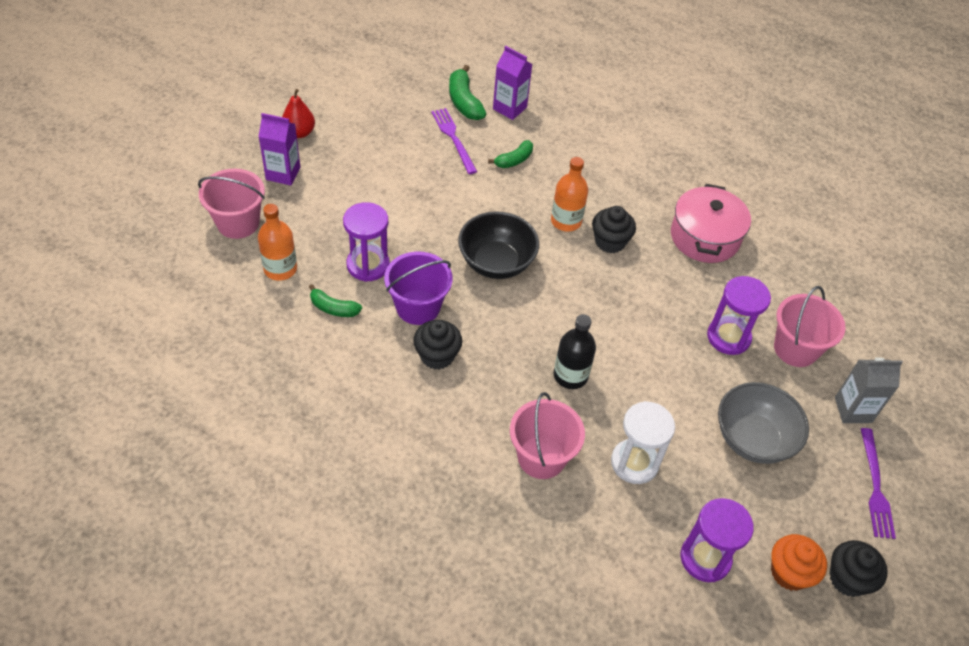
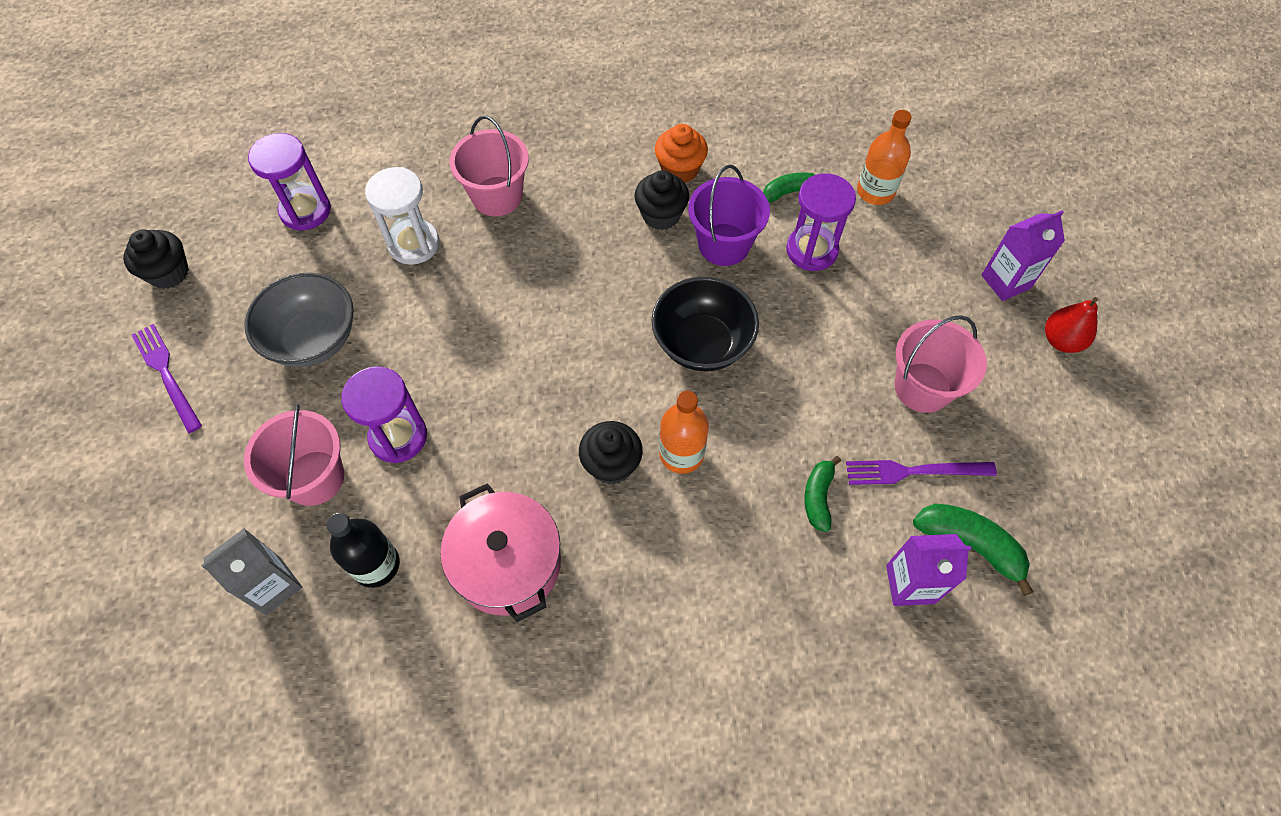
camera: 145 degrees right, 10 degrees up
pink bucket [198,169,265,239] -> pink bucket moved to [895,315,987,413]
purple fork [431,108,477,174] -> purple fork turned 150 degrees clockwise [846,460,997,485]
black bottle [554,314,596,389] -> black bottle moved to [326,513,400,588]
orange cupcake [771,534,827,591] -> orange cupcake moved to [655,124,708,183]
grey carton [835,357,903,423] -> grey carton moved to [201,528,302,615]

